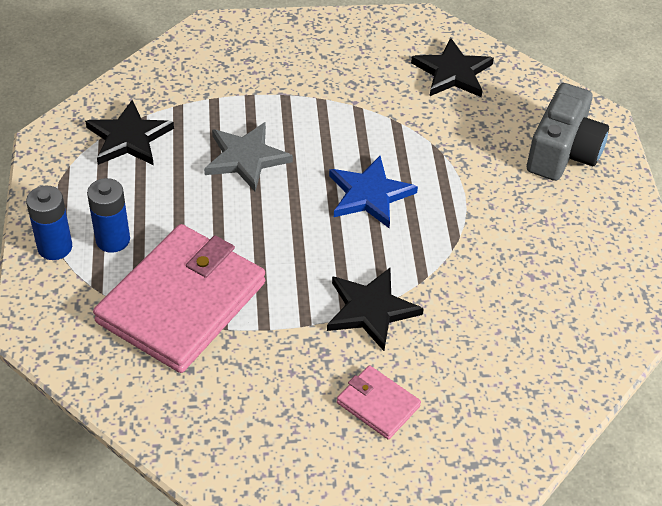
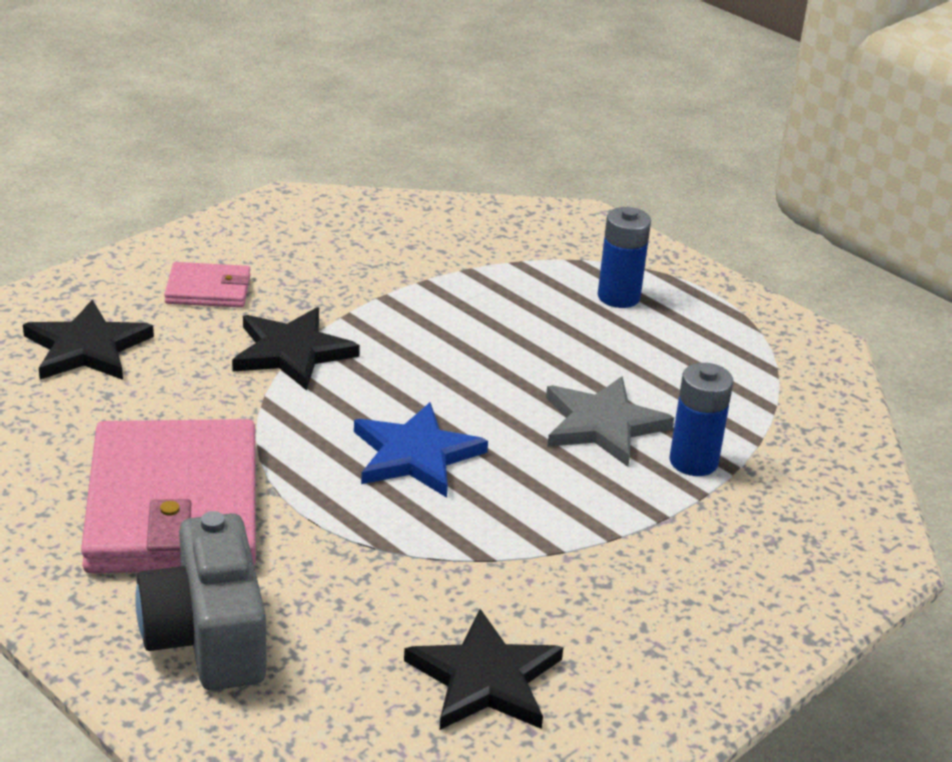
camera: 140 degrees right, 15 degrees down
blue battery [26,186,72,260] -> blue battery moved to [669,363,733,476]
black star [85,100,174,165] -> black star moved to [23,300,154,380]
pink wallet [93,224,265,373] -> pink wallet moved to [81,419,256,573]

